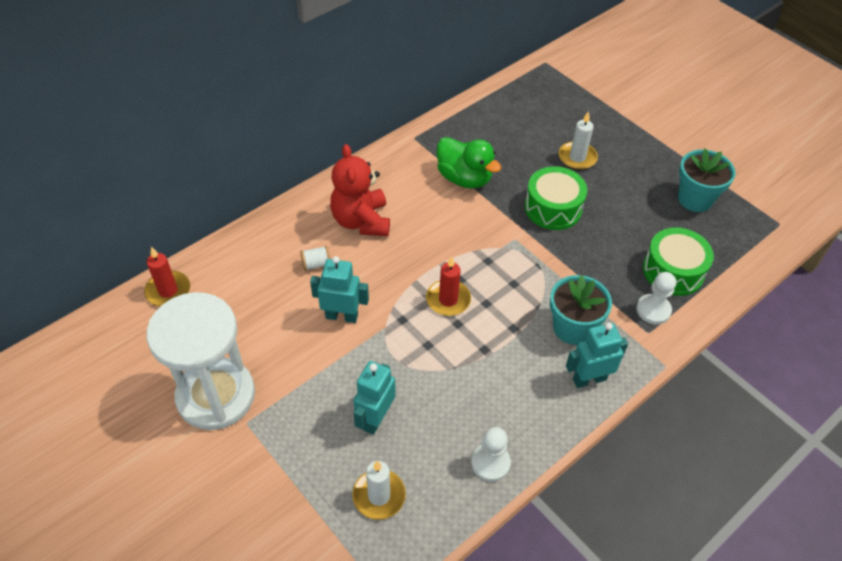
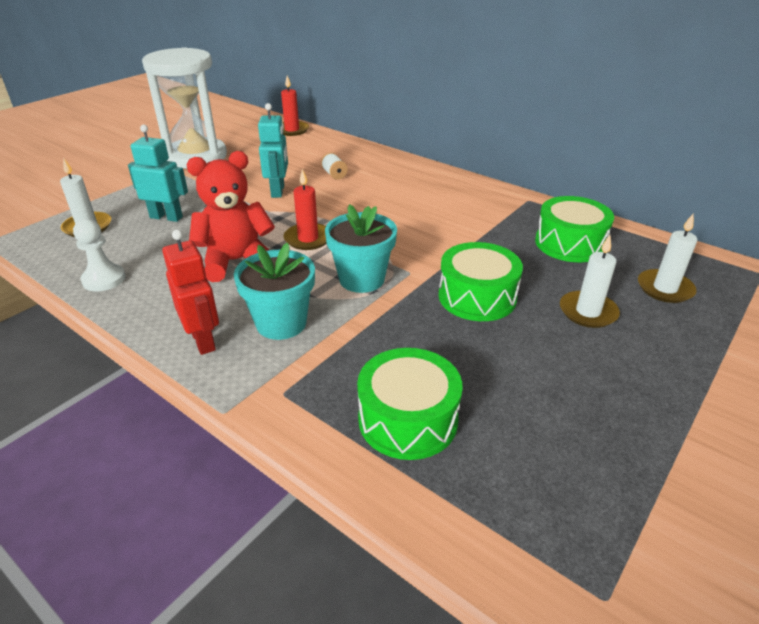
camera: 80 degrees right, 15 degrees down
red teddy bear [330,144,390,236] -> red teddy bear moved to [186,151,275,282]
green duck [437,137,501,189] -> none
turquoise robot [566,322,628,388] -> red robot [162,230,219,355]
white pawn [636,272,676,324] -> none
turquoise flower pot [678,148,736,212] -> turquoise flower pot moved to [325,204,397,293]
none -> green drum [535,196,614,262]
none -> white candle [638,214,697,303]

